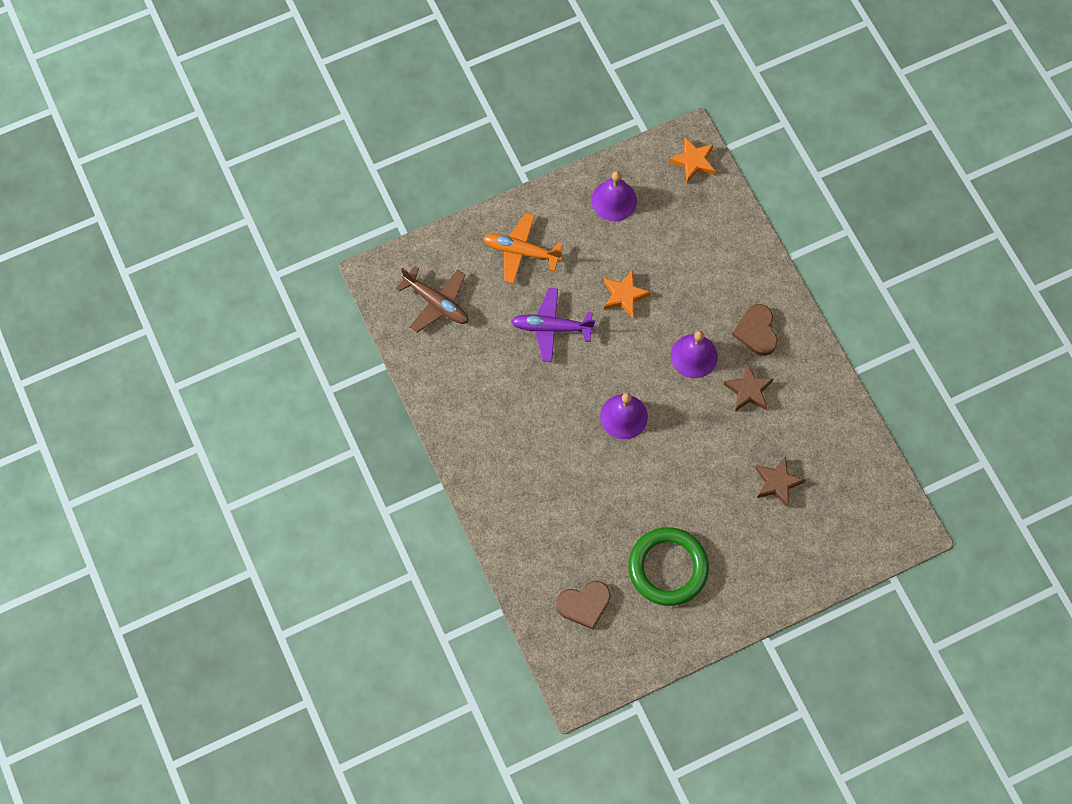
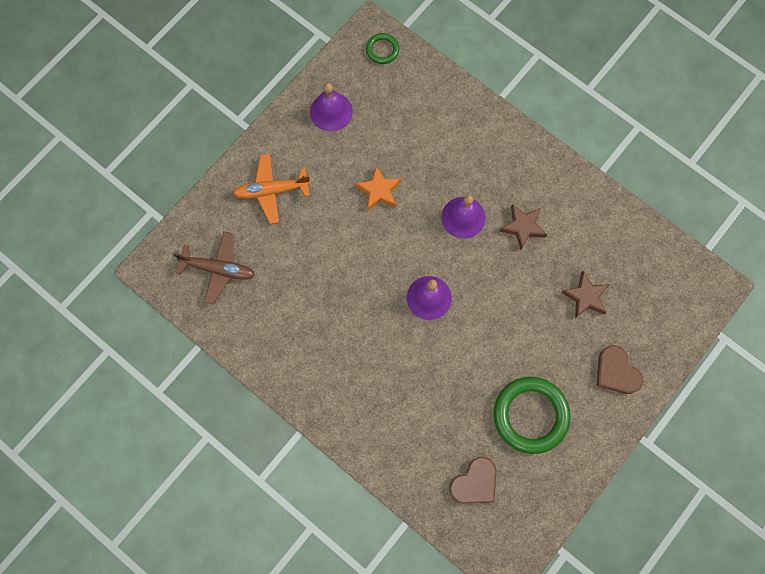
camera: 25 degrees left, 5 degrees up
purple plane [511,288,595,362] -> none
orange star [668,137,715,183] -> green ring [366,33,399,64]
brown heart [732,304,778,356] -> brown heart moved to [597,345,643,394]

